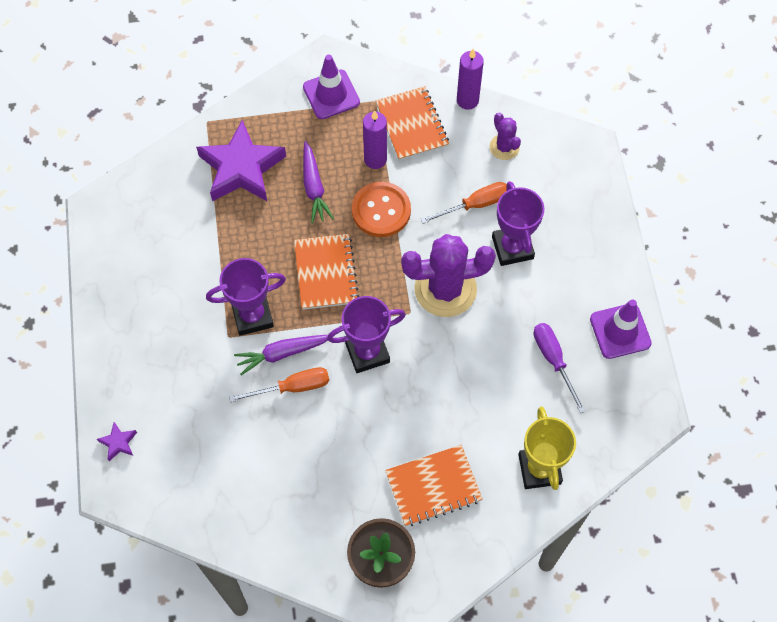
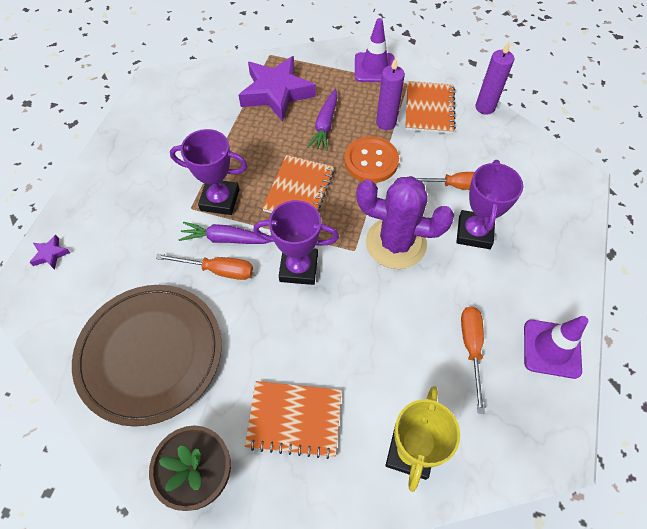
camera: 25 degrees right, 5 degrees down
purple cactus [490,113,521,160] -> none
purple screwdriver [534,323,586,413] -> orange screwdriver [461,307,485,413]
none -> brown plate [72,285,222,427]

